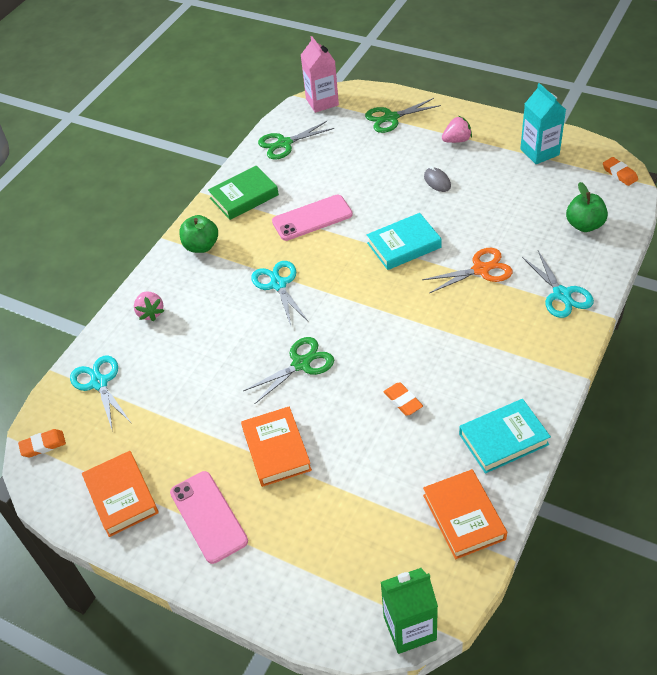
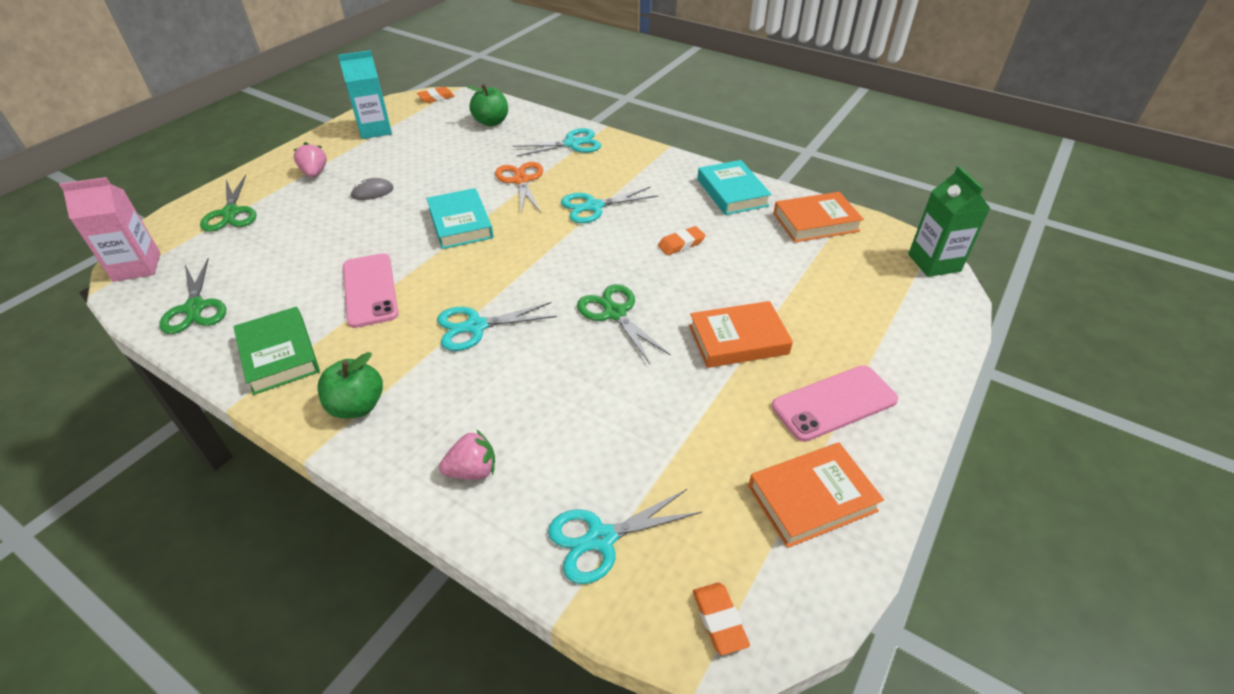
camera: 90 degrees left, 5 degrees down
none -> turquoise scissors [561,187,658,223]

